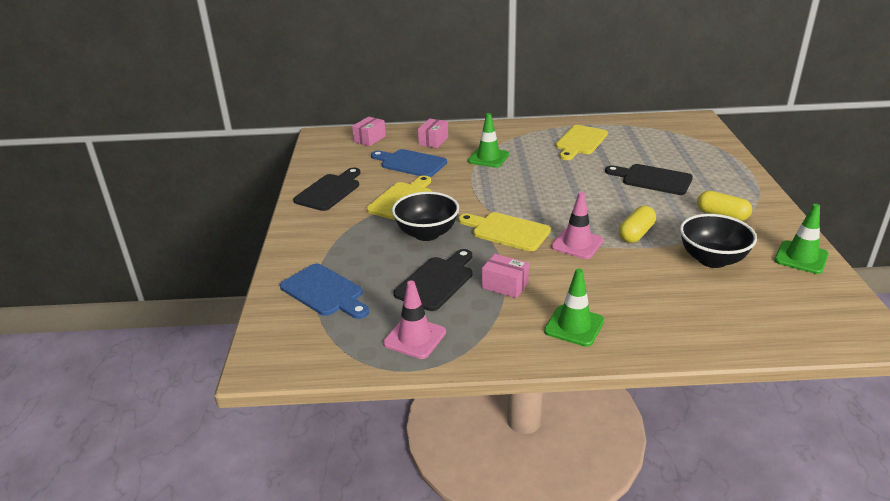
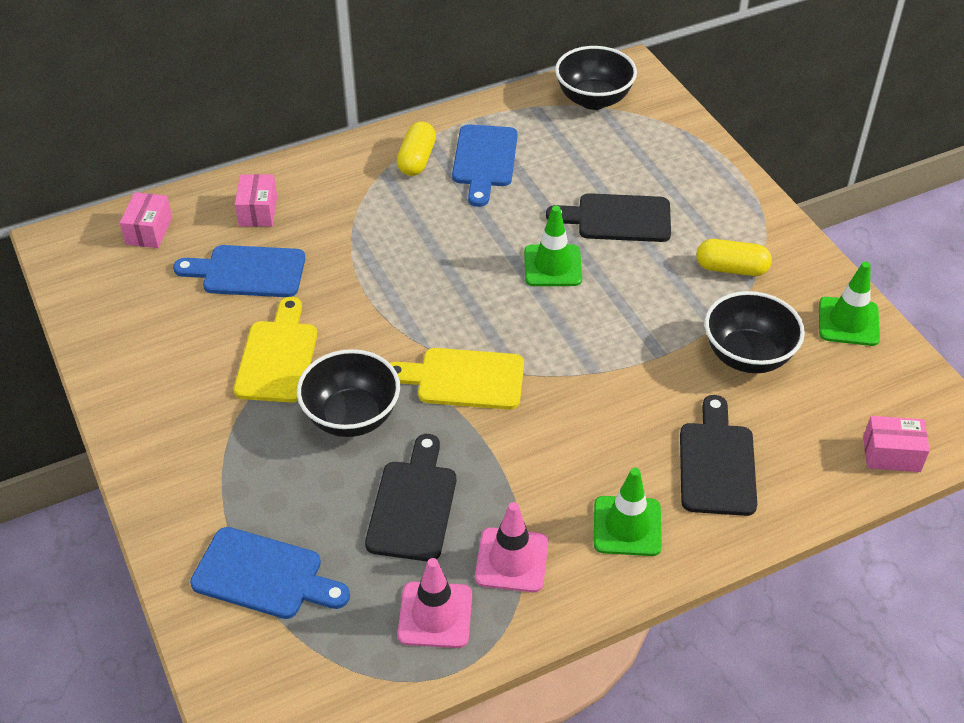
camera: 25 degrees left, 15 degrees up
black cutting board [293,168,360,211] -> black cutting board moved to [680,395,757,516]
green traffic cone [468,113,509,168] -> green traffic cone moved to [524,206,582,286]
pink box [482,254,529,298] -> pink box moved to [863,416,930,472]
pink traffic cone [551,192,604,259] -> pink traffic cone moved to [475,502,548,593]
yellow cutting board [555,125,608,160] -> blue cutting board [452,125,518,207]
yellow capsule [619,206,656,243] -> yellow capsule moved to [397,121,436,176]
none -> black bowl [555,46,637,110]

